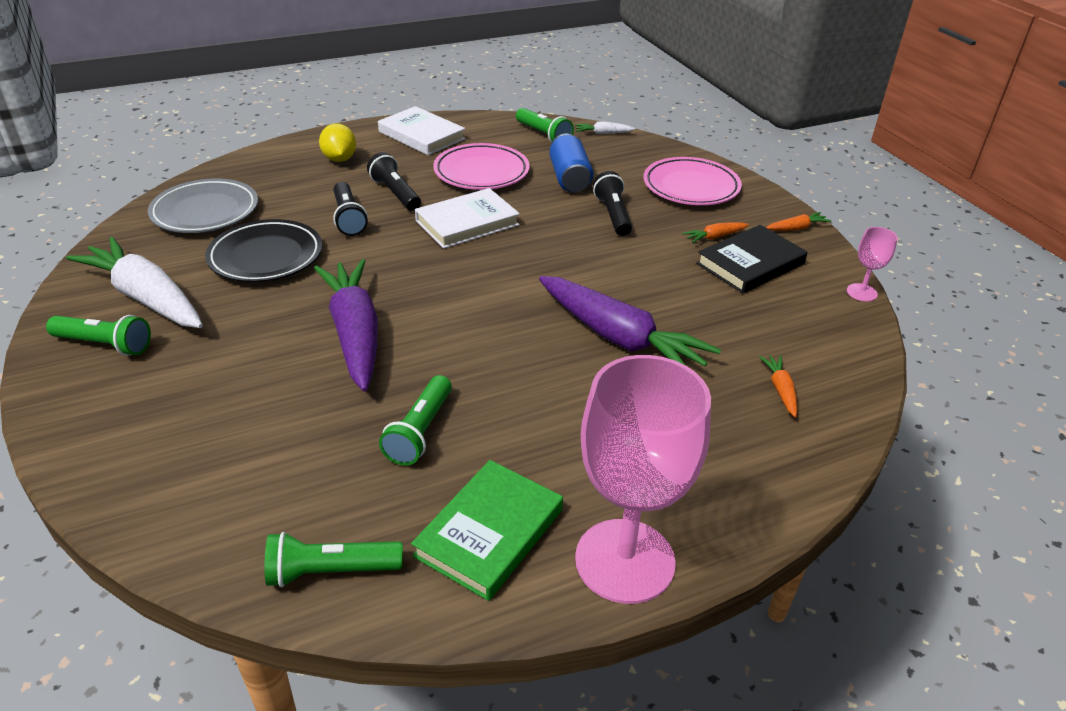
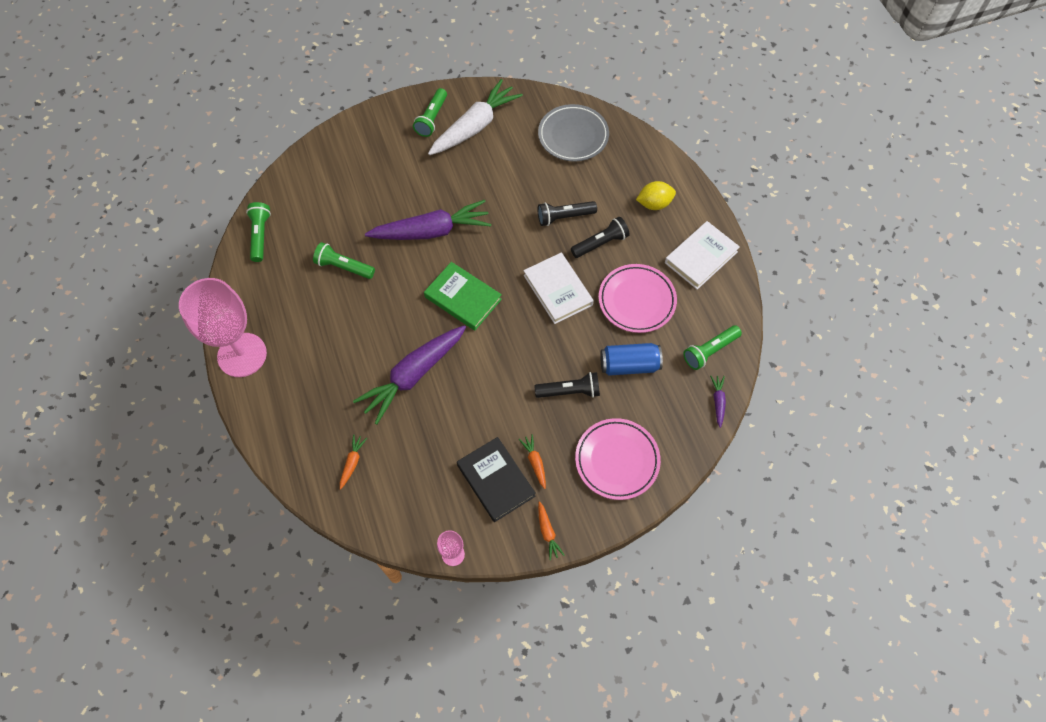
camera: 95 degrees right, 25 degrees up
black plate [205,219,322,282] -> none
green book [411,460,563,601] -> green book moved to [424,262,502,330]
white carrot [575,122,635,134] -> purple carrot [710,376,726,428]
orange carrot [759,355,797,418] -> orange carrot turned 75 degrees counterclockwise [340,434,367,490]

